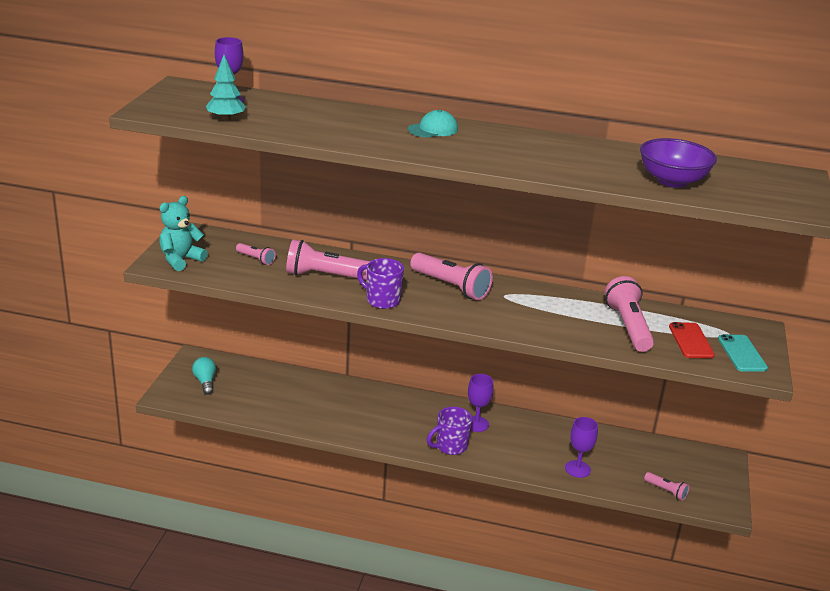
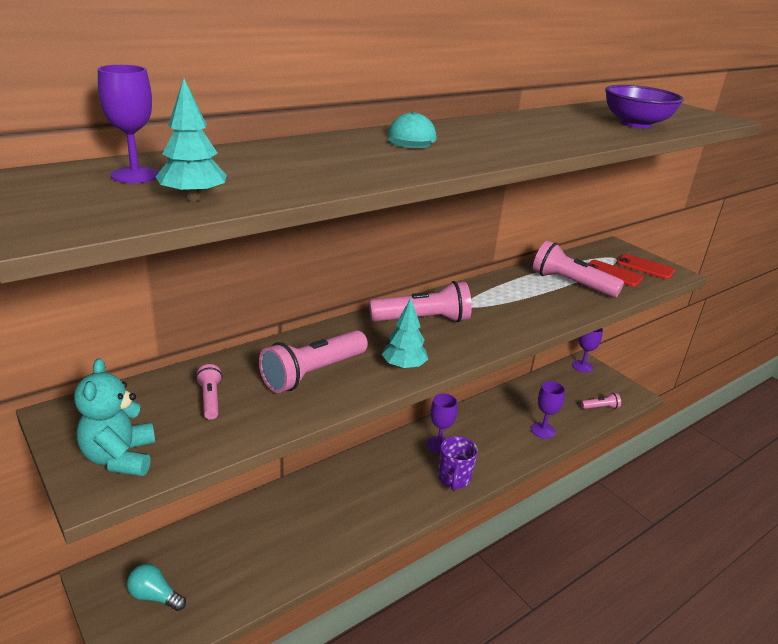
camera: 50 degrees left, 0 degrees up
pink flashlight [236,243,276,265] -> pink flashlight turned 90 degrees counterclockwise [196,364,223,420]
purple mug [357,258,404,309] -> turquoise tree [382,298,428,370]
turquoise phone [718,334,768,372] -> red phone [616,254,675,279]
none -> purple goblet [572,328,603,373]

